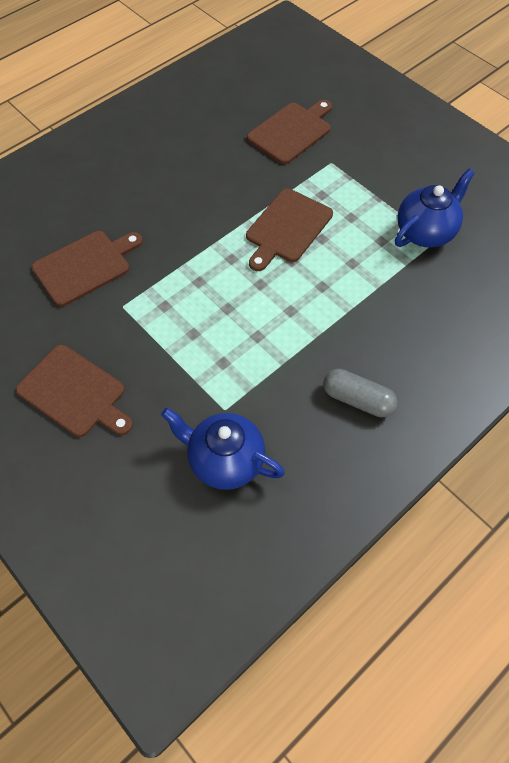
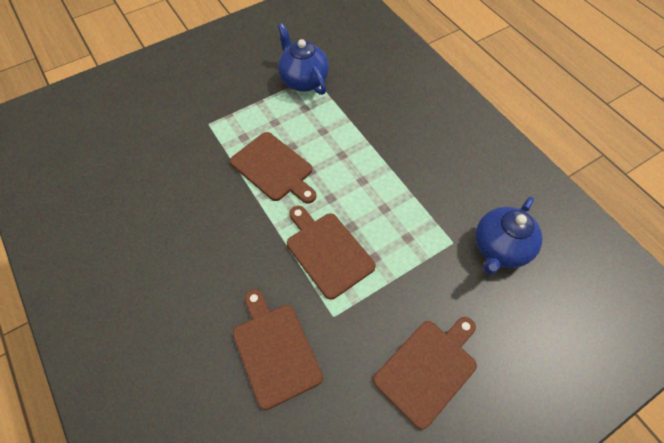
camera: 80 degrees left, 0 degrees up
brown cutting board [247,100,332,164] -> brown cutting board moved to [287,206,376,300]
grey capsule [323,369,398,417] -> none

